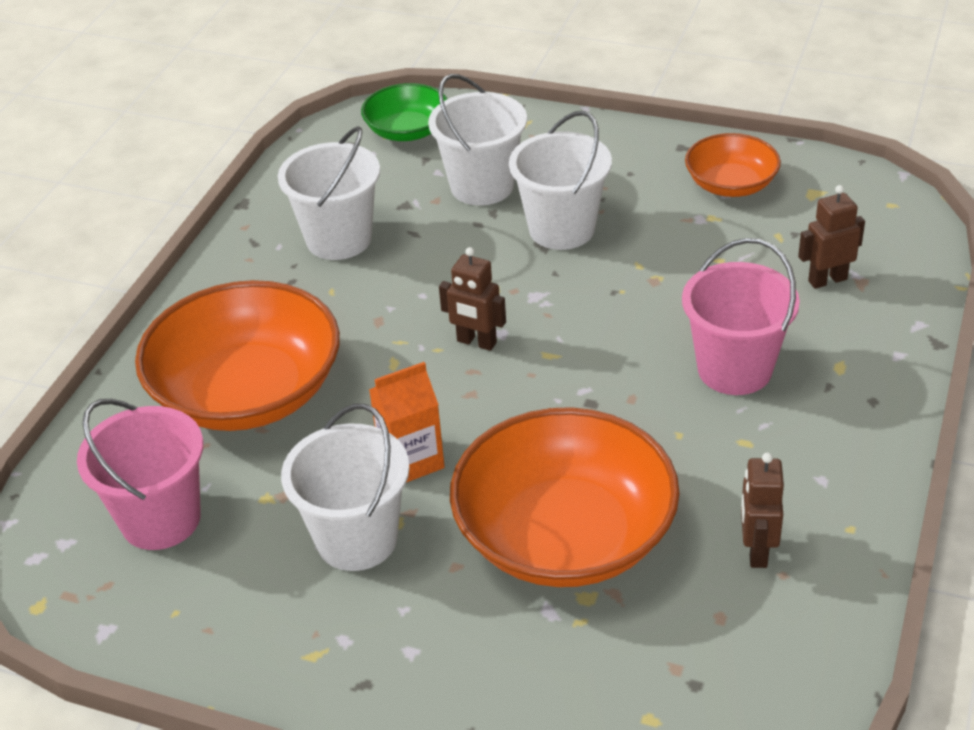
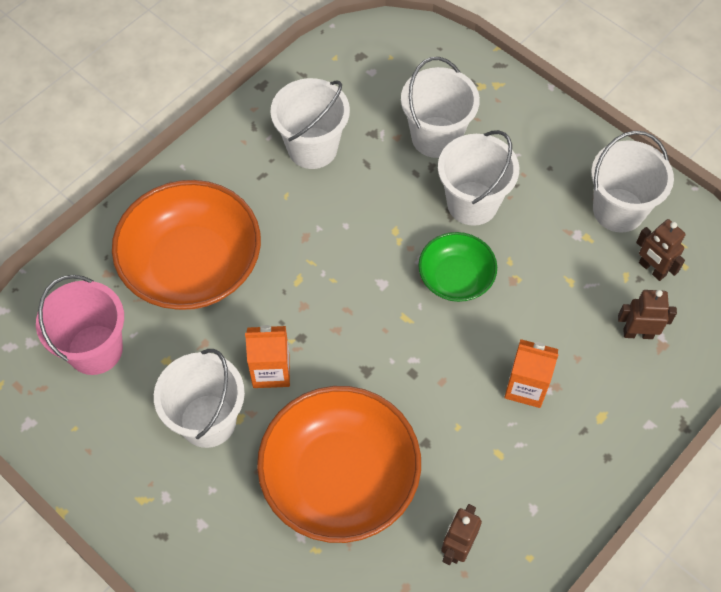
camera: 20 degrees right, 20 degrees up
green bowl [361,83,447,141] -> green bowl moved to [418,232,497,302]
brown robot [439,247,506,351] -> brown robot moved to [636,219,685,281]
pink bucket [682,238,800,395] -> orange carton [505,339,559,408]
orange bowl [685,133,781,197] -> white bucket [591,131,674,233]

